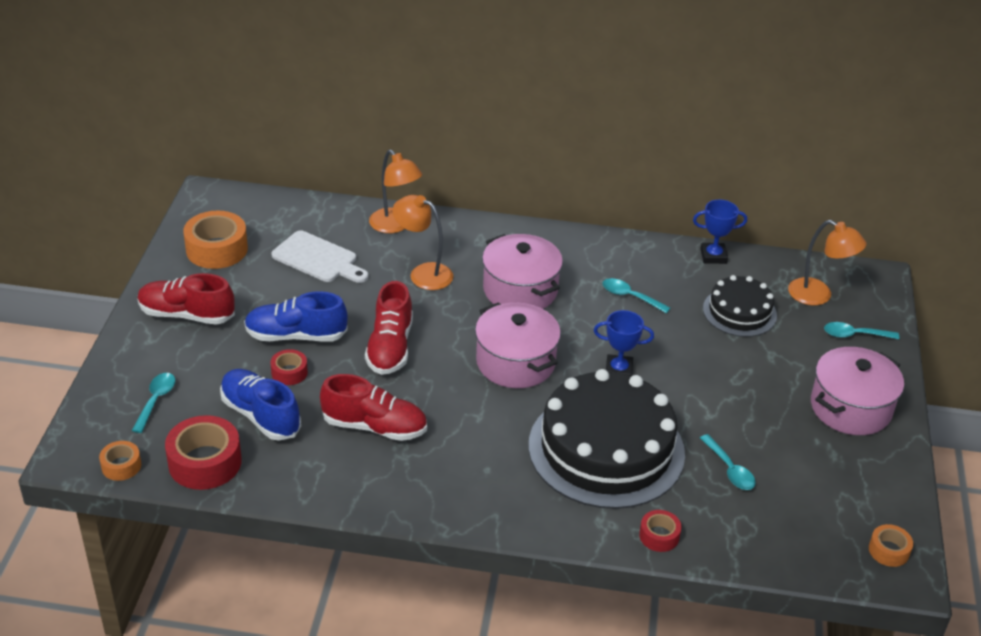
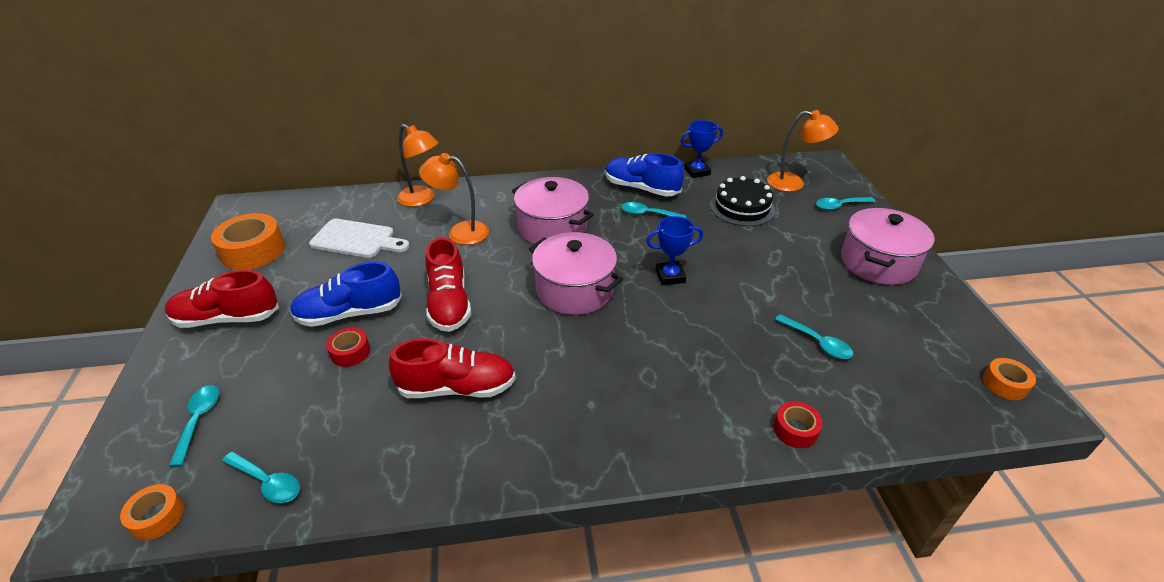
camera: 15 degrees left, 0 degrees up
red tape [165,415,242,490] -> turquoise spoon [222,451,300,503]
blue shoe [220,369,301,441] -> blue shoe moved to [605,153,684,196]
black cake [528,369,685,509] -> none

